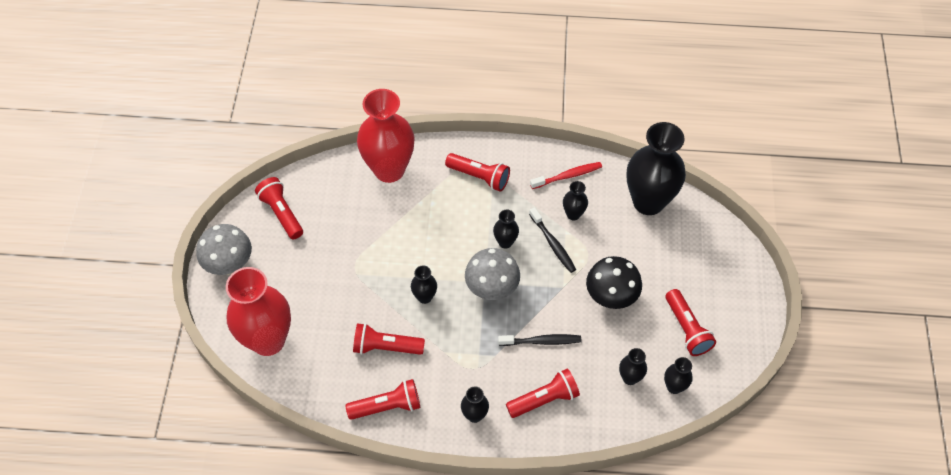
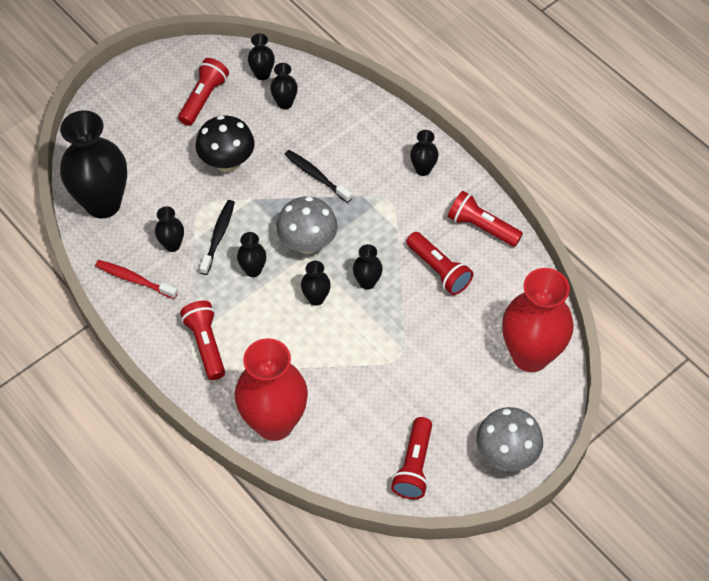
camera: 135 degrees left, 0 degrees up
red flashlight [506,368,580,418] -> none
none -> black vase [301,261,331,306]

